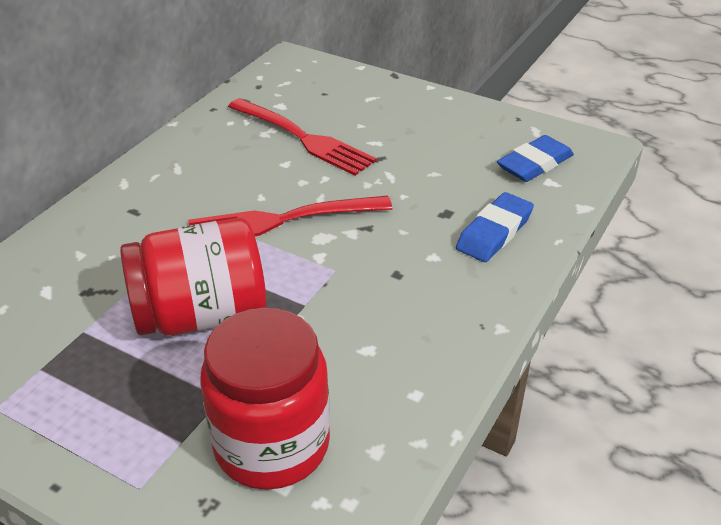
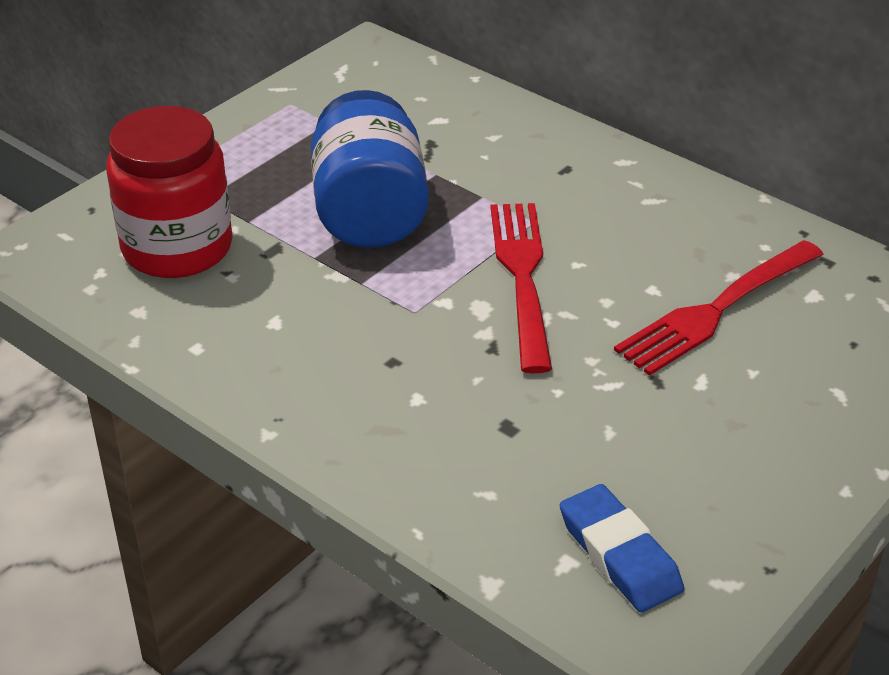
camera: 100 degrees right, 0 degrees up
red jar [120,218,266,336] -> blue jar [311,90,429,248]
blue eraser [456,192,534,262] -> none

